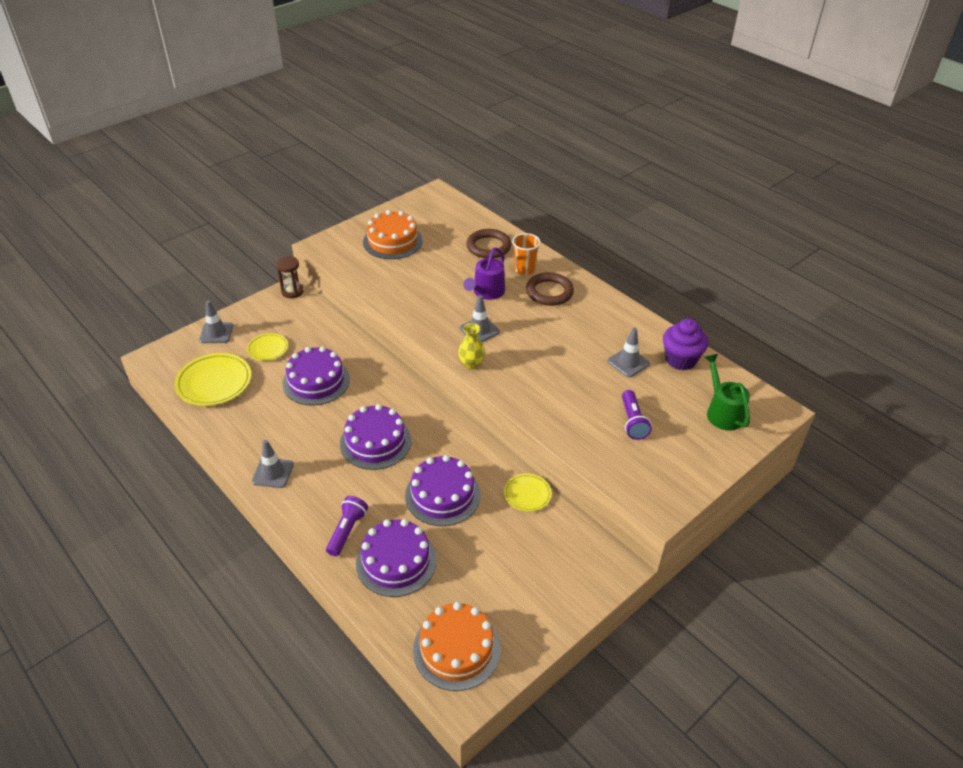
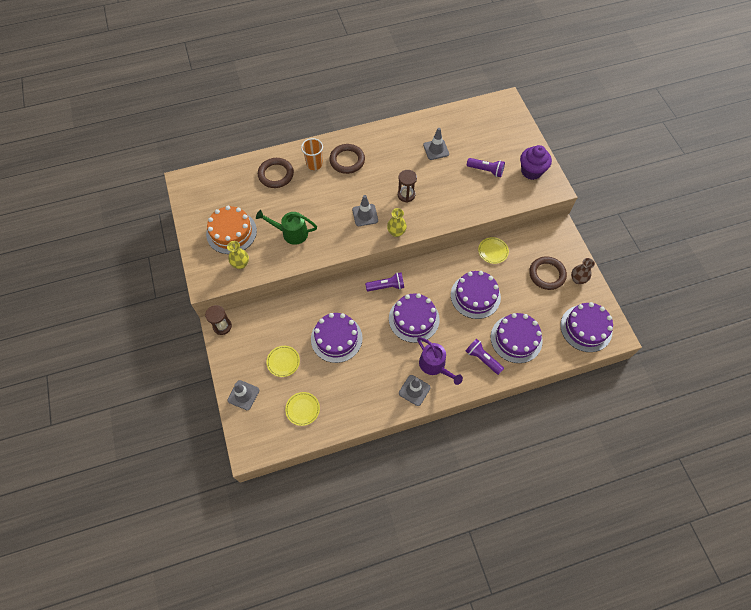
camera: 65 degrees left, 20 degrees up
yellow plate [174,353,251,406] -> yellow plate [285,392,320,426], size x0.57
orange cake [413,602,500,691] -> purple cake [560,302,613,352]
purple watering can [463,248,505,300] -> purple watering can moved to [417,337,463,385]
purple cupcake [663,319,708,370] -> purple cupcake moved to [520,145,552,180]
green watering can [704,354,750,431] -> green watering can moved to [256,210,317,245]
none -> yellow vase [227,241,249,269]
none -> purple flashlight [365,272,404,291]
none -> brown hourglass [398,170,417,203]
none -> brown ring [529,256,567,290]
none -> brown vase [571,258,595,284]

